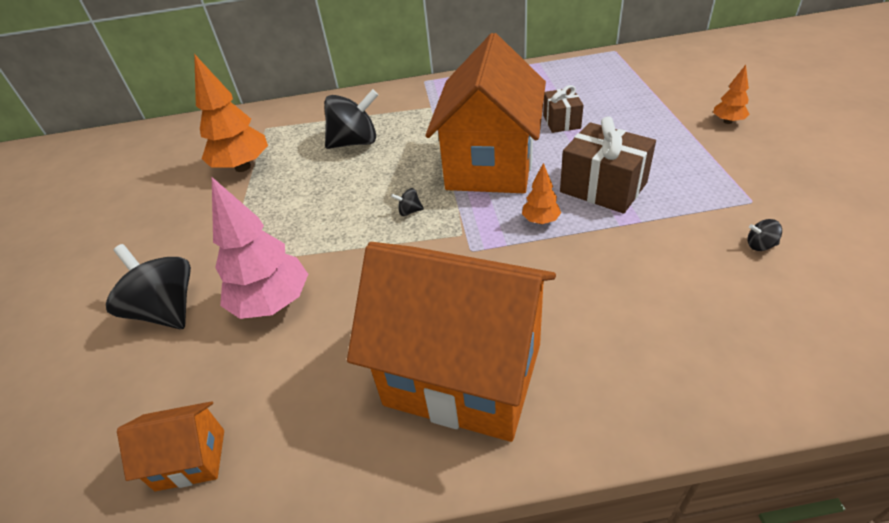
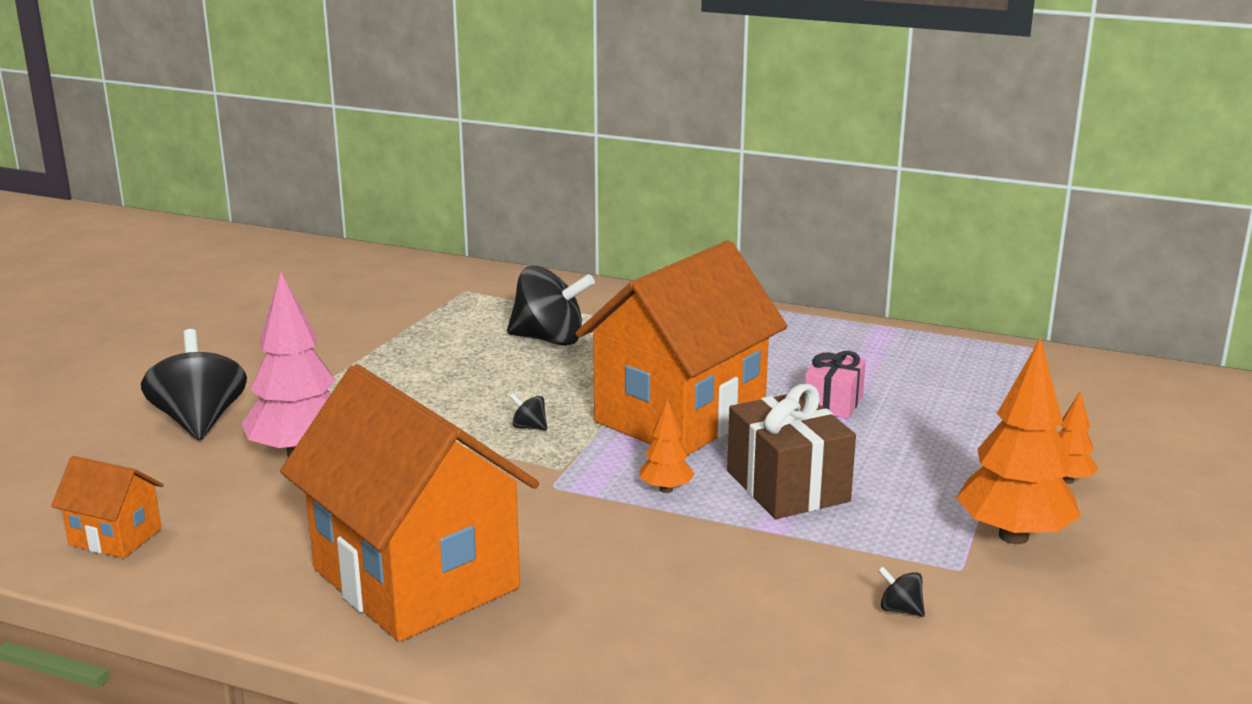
camera: 25 degrees right, 20 degrees down
orange tree [194,54,268,172] -> orange tree moved to [956,338,1081,544]
brown gift [543,85,583,133] -> pink gift [805,351,866,419]

